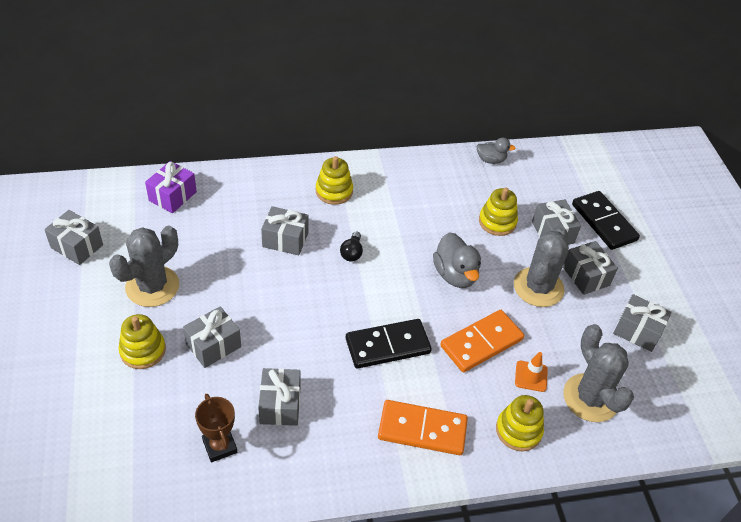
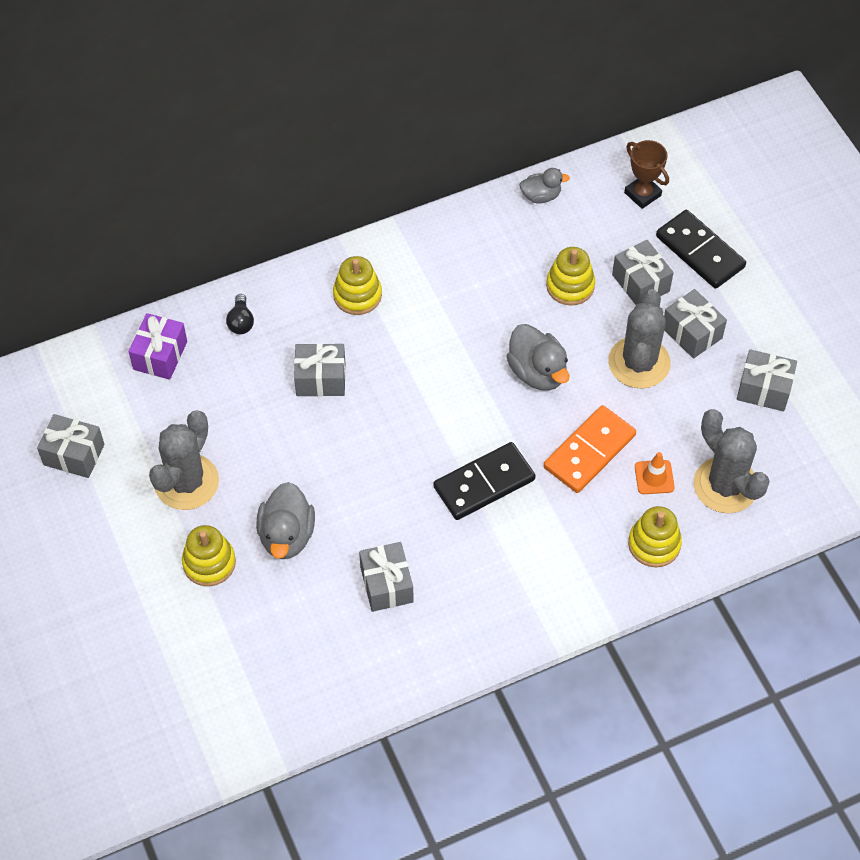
camera: 10 degrees left, 10 degrees up
grey gift [183,306,241,368] -> grey duck [256,482,315,559]
brown trophy [195,394,237,462] -> brown trophy moved to [624,140,669,209]
black light bulb [340,232,363,262] -> black light bulb moved to [226,294,254,334]
orange domino [378,400,468,455] -> none

